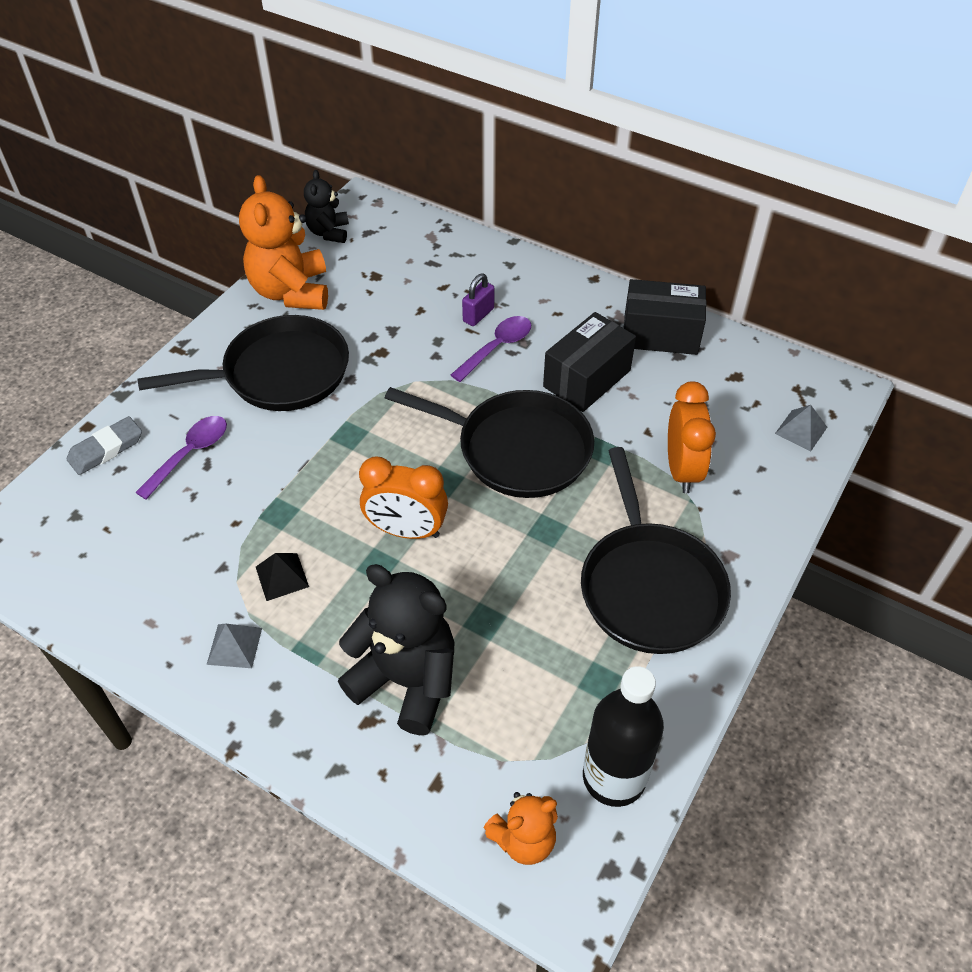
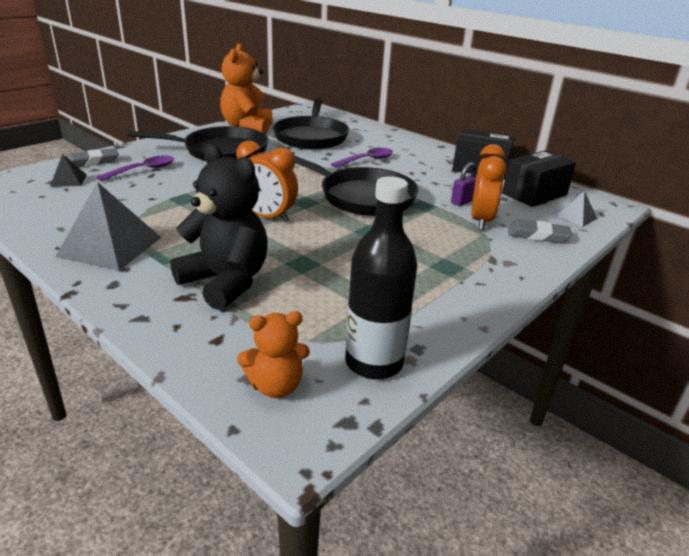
camera: 10 degrees right, 20 degrees down
grey pyramid [207,624,262,668] -> grey pyramid [55,182,161,271], size x2.01
black pyramid [256,553,309,601] -> black pyramid moved to [50,154,86,187]
black teddy bear [304,170,349,243] -> none
purple padlock [462,274,494,326] -> purple padlock moved to [451,163,476,206]
black box [543,312,636,412] -> black box moved to [502,150,576,207]
black pan [581,447,731,654] -> black pan moved to [273,98,349,149]
none -> grey eraser [508,219,572,243]

